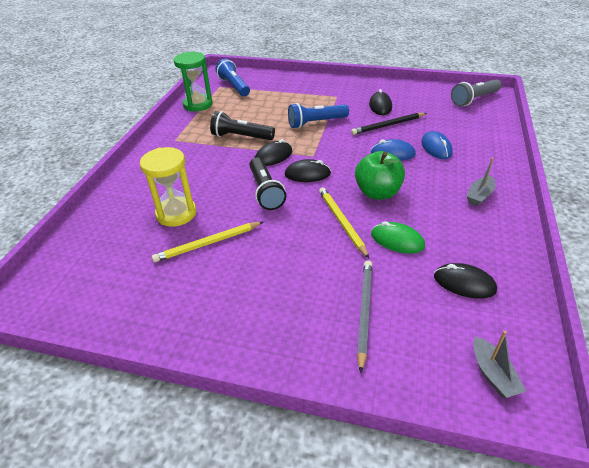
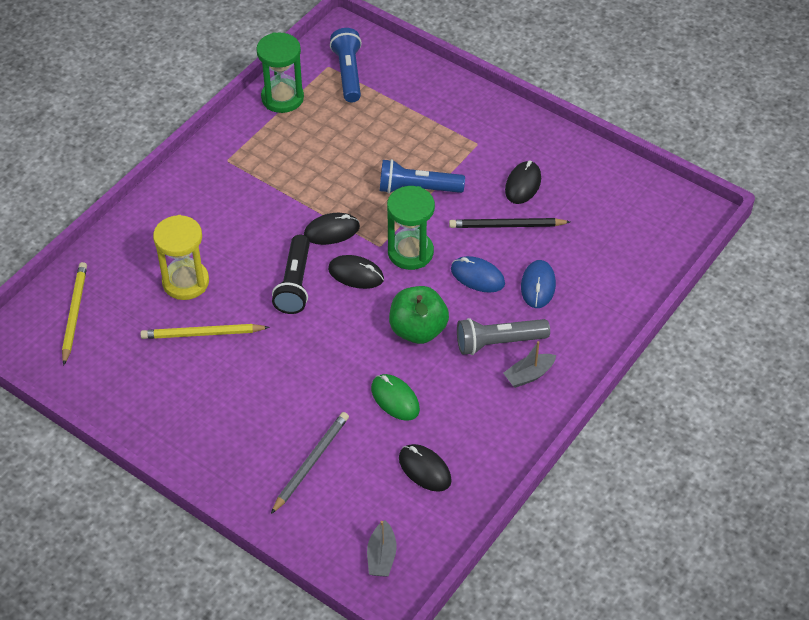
camera: 20 degrees right, 10 degrees up
black flashlight [210,111,275,140] -> none
yellow pencil [319,187,369,258] -> yellow pencil moved to [62,262,87,366]
grey flashlight [451,79,501,106] -> grey flashlight moved to [457,318,550,355]
none -> green hourglass [387,186,435,270]

